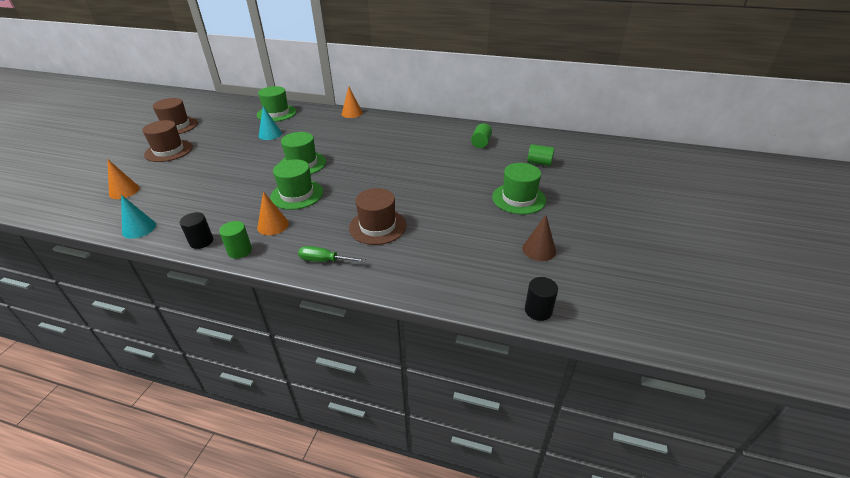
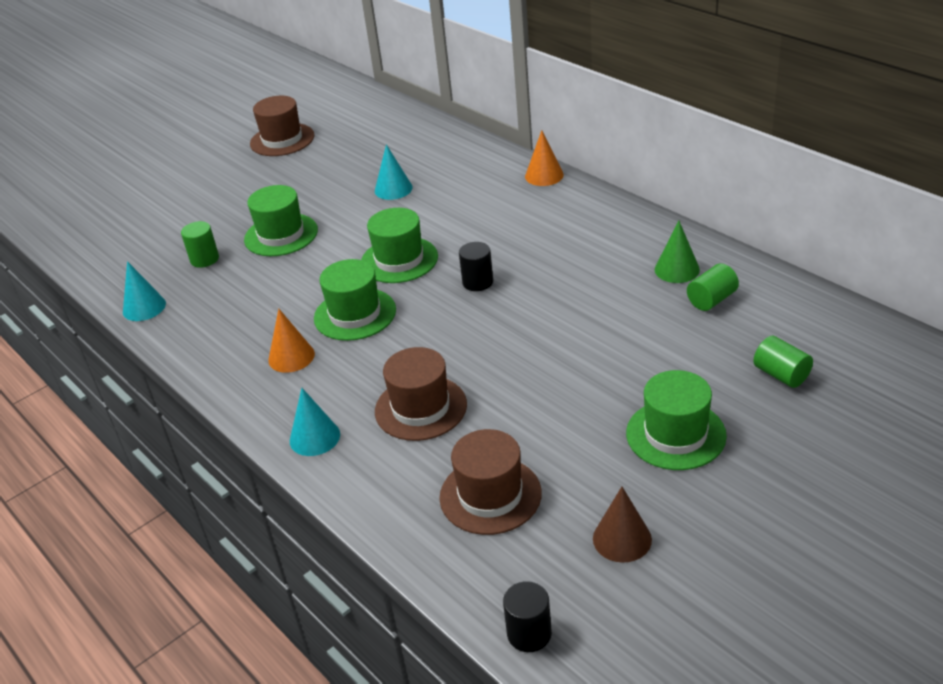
camera: 35 degrees right, 0 degrees up
orange cone [108,160,140,199] -> none
brown hat [142,120,193,162] -> brown hat moved to [439,429,542,535]
black cylinder [180,212,213,249] -> black cylinder moved to [459,242,493,291]
green cylinder [219,221,252,258] -> green cylinder moved to [181,221,219,268]
green hat [257,86,297,122] -> green hat moved to [244,185,318,256]
green screwdriver [298,246,366,262] -> turquoise cone [290,388,340,456]
none -> green cone [655,221,700,283]

